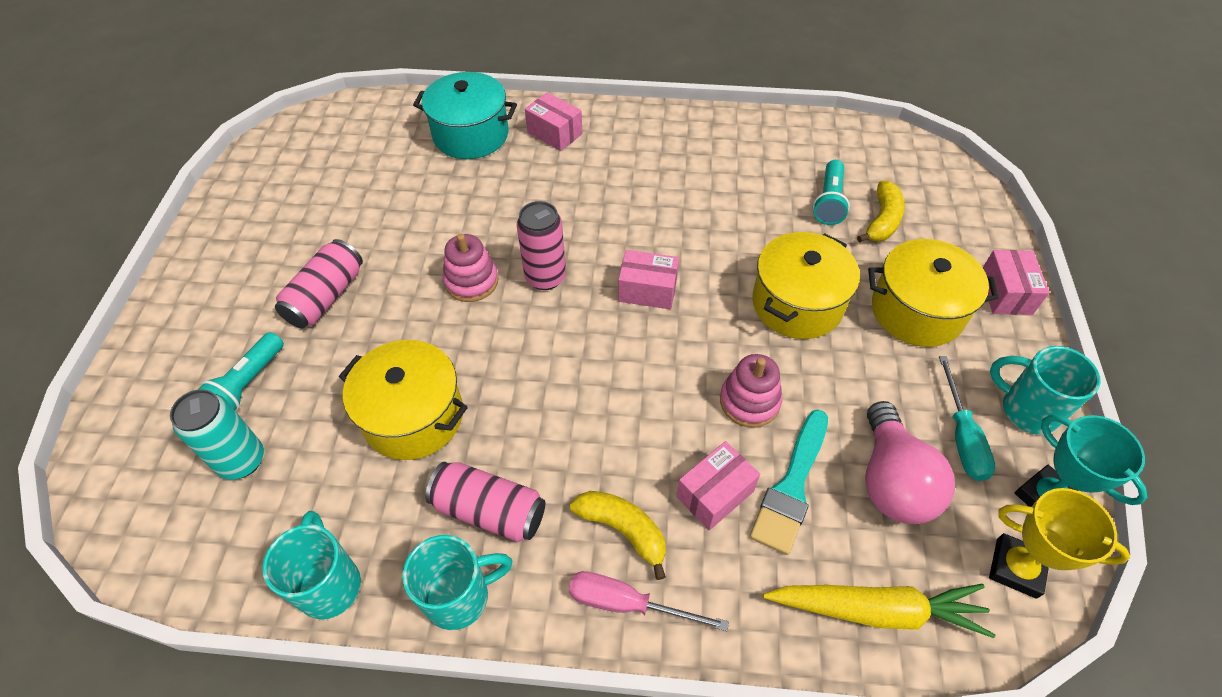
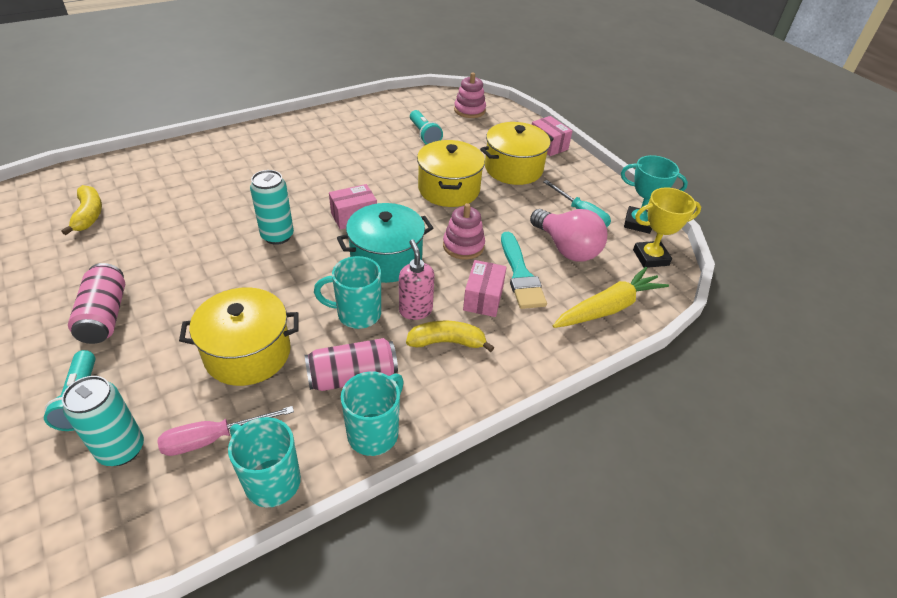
camera: 40 degrees left, 10 degrees down
turquoise pot [413,72,517,159] -> turquoise pot moved to [337,203,433,283]
pink stacking toy [443,234,499,302] -> pink stacking toy moved to [454,72,486,118]
pink can [517,201,566,290] -> turquoise can [250,170,294,245]
pink box [525,92,583,151] -> none
pink screwdriver [569,571,729,631] -> pink screwdriver moved to [157,406,294,456]
yellow banana [857,181,905,242] -> yellow banana moved to [61,185,102,235]
turquoise mug [990,346,1101,435] -> turquoise mug moved to [314,256,381,329]
none -> pink soap dispenser [399,239,435,320]

